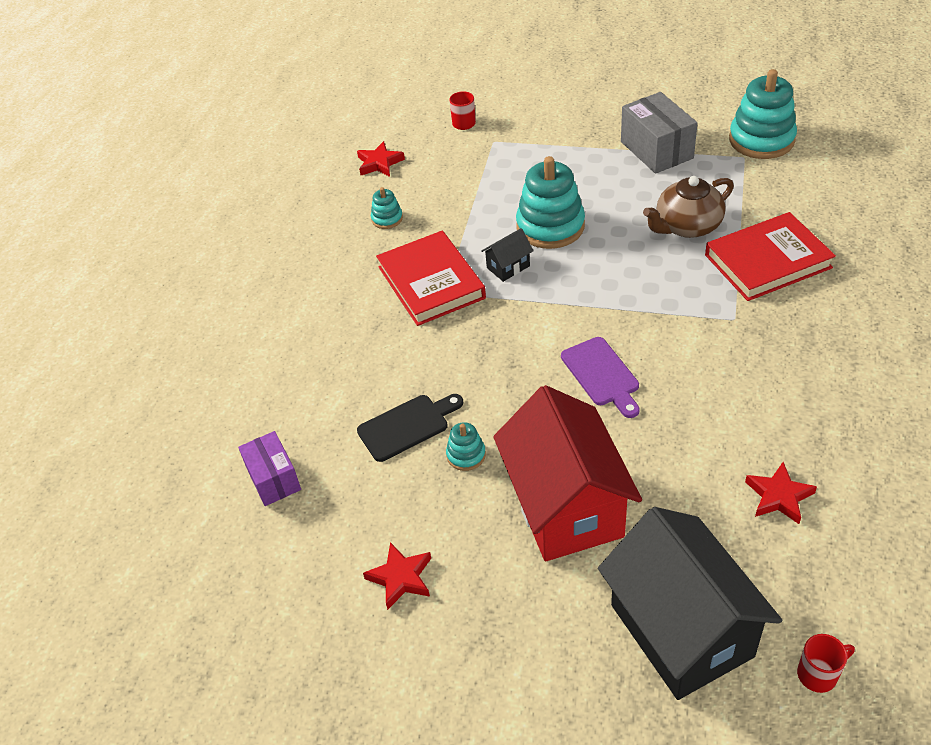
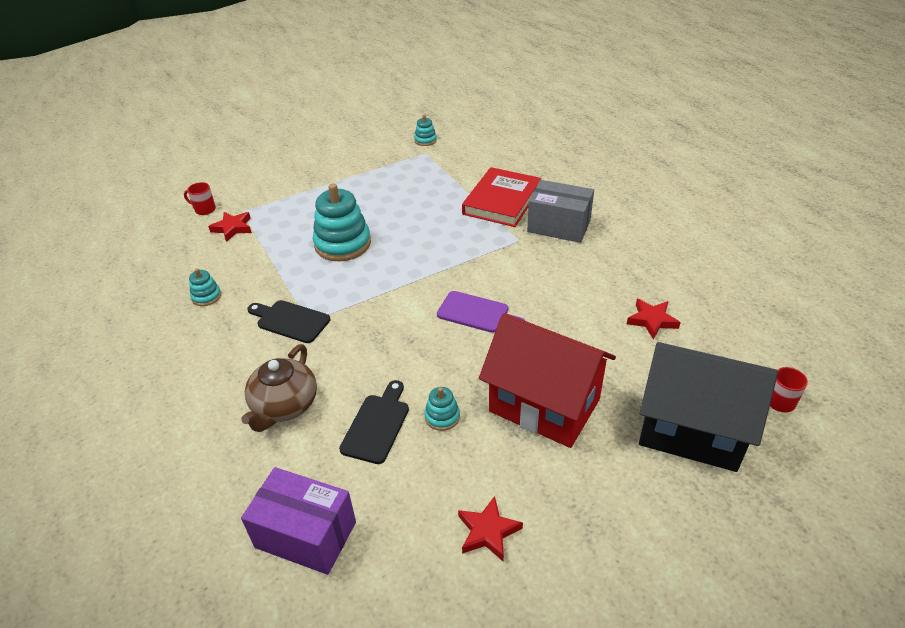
camera: 45 degrees left, 5 degrees down
purple box [238,431,301,506] -> purple box [241,467,356,575], size x1.51
red star [357,141,405,177] -> red star moved to [208,212,252,242]
red book [376,231,486,326] -> black cutting board [247,300,330,343]
black house [481,228,533,282] -> none
grey box [621,92,698,174] -> grey box moved to [527,180,594,243]
brown teapot [643,176,734,238] -> brown teapot moved to [241,344,317,432]
turquoise stacking toy [729,69,797,159] -> turquoise stacking toy [414,115,437,146], size x0.48

